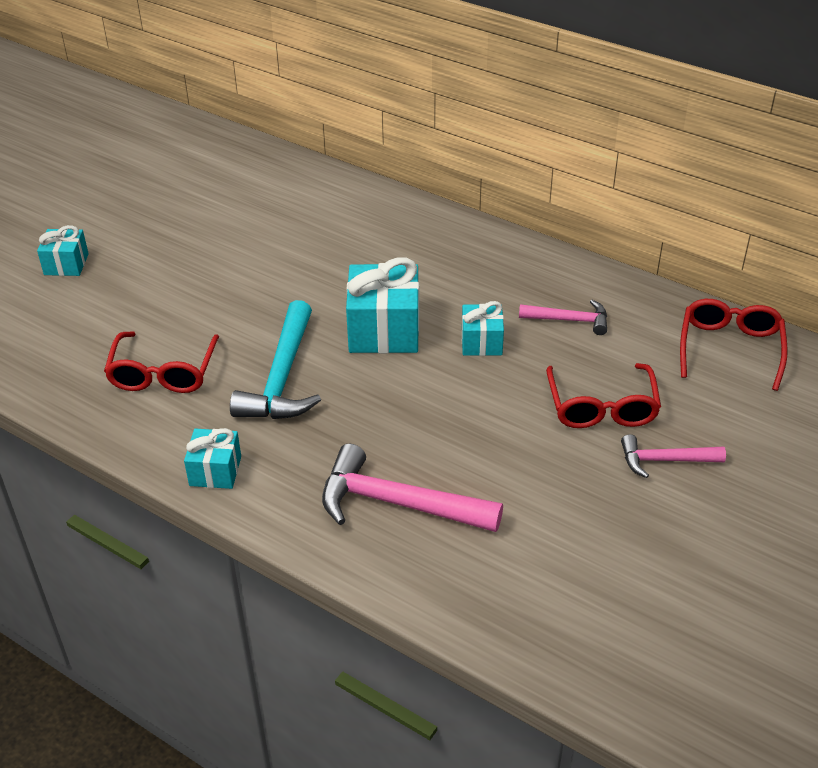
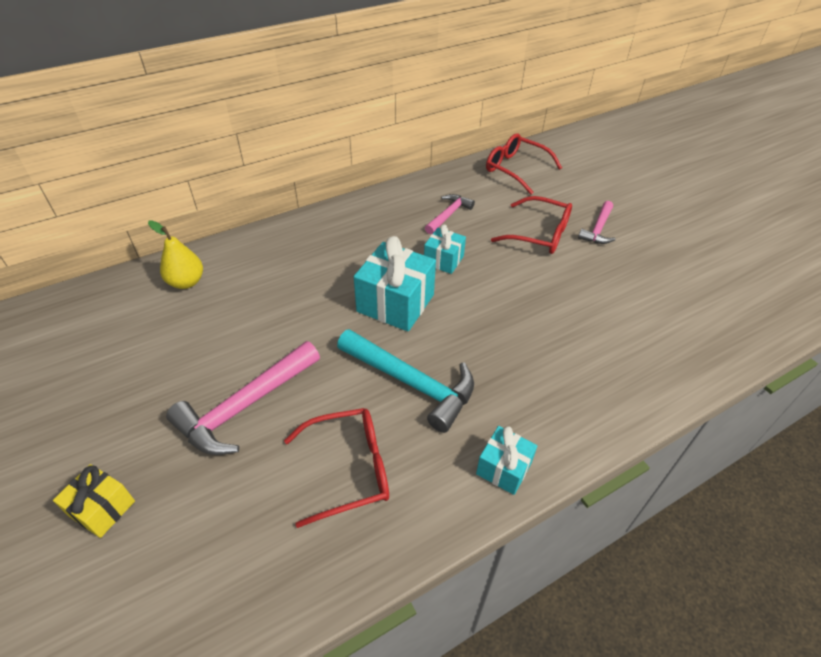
camera: 65 degrees left, 5 degrees up
turquoise gift [37,225,89,276] -> yellow gift [53,464,135,538]
red glasses [104,331,219,393] -> red glasses turned 45 degrees counterclockwise [284,408,389,528]
pink hammer [322,444,503,532] -> pink hammer moved to [166,341,320,455]
none -> yellow pear [148,220,203,289]

